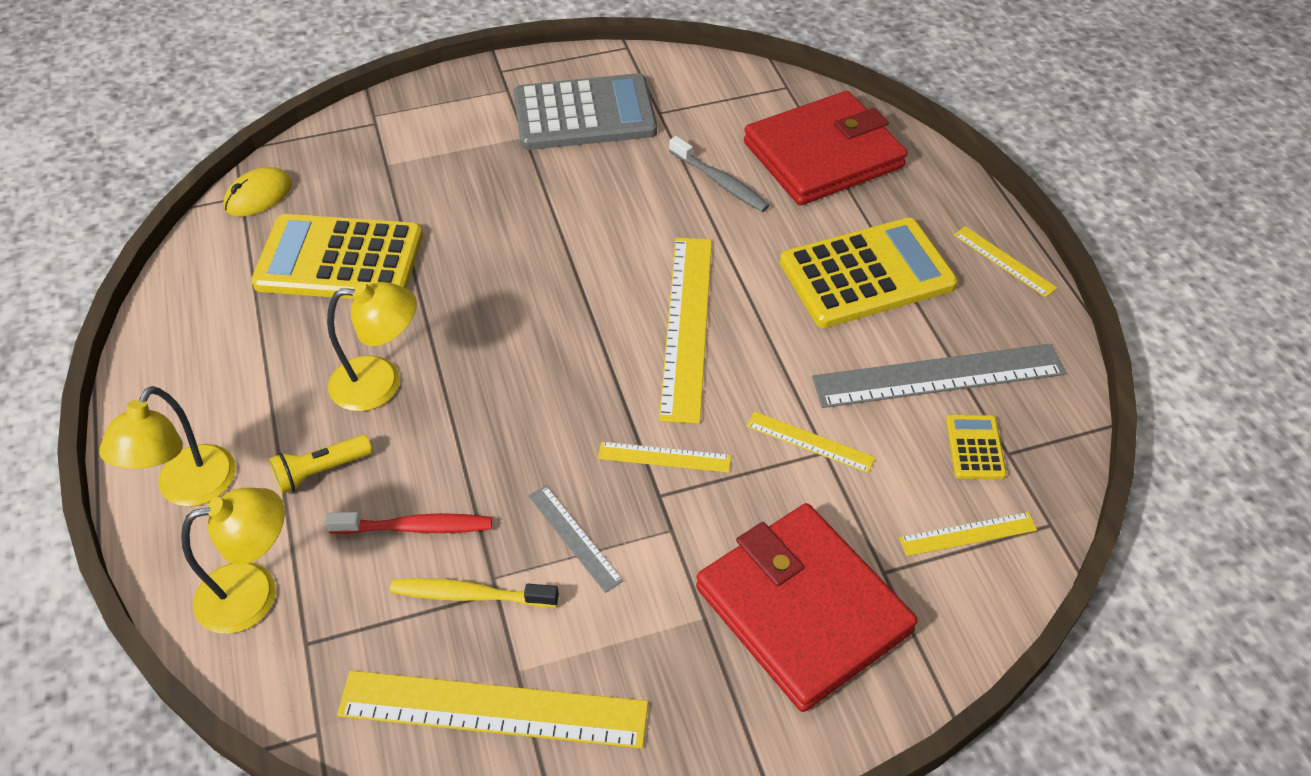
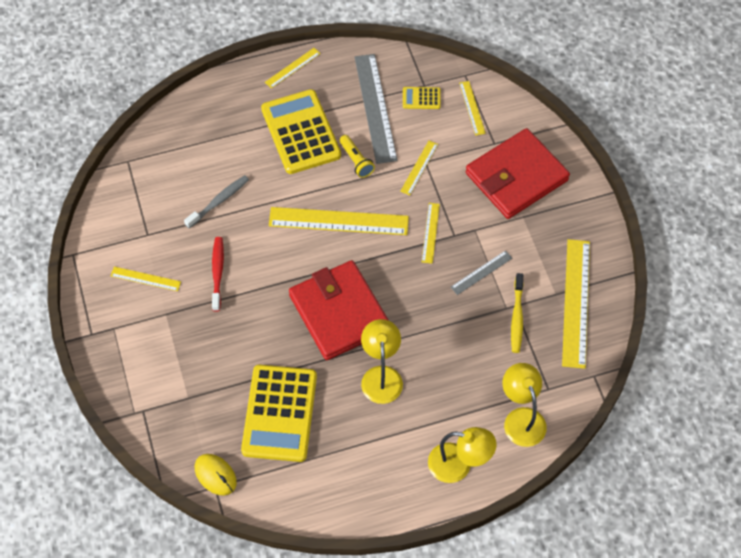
camera: 90 degrees left, 10 degrees up
yellow flashlight [269,435,372,494] -> yellow flashlight moved to [339,135,375,178]
red toothbrush [325,512,492,534] -> red toothbrush moved to [212,237,224,312]
grey calculator [514,73,657,150] -> yellow ruler [111,267,181,291]
red wallet [744,91,907,205] -> red wallet moved to [289,260,389,360]

